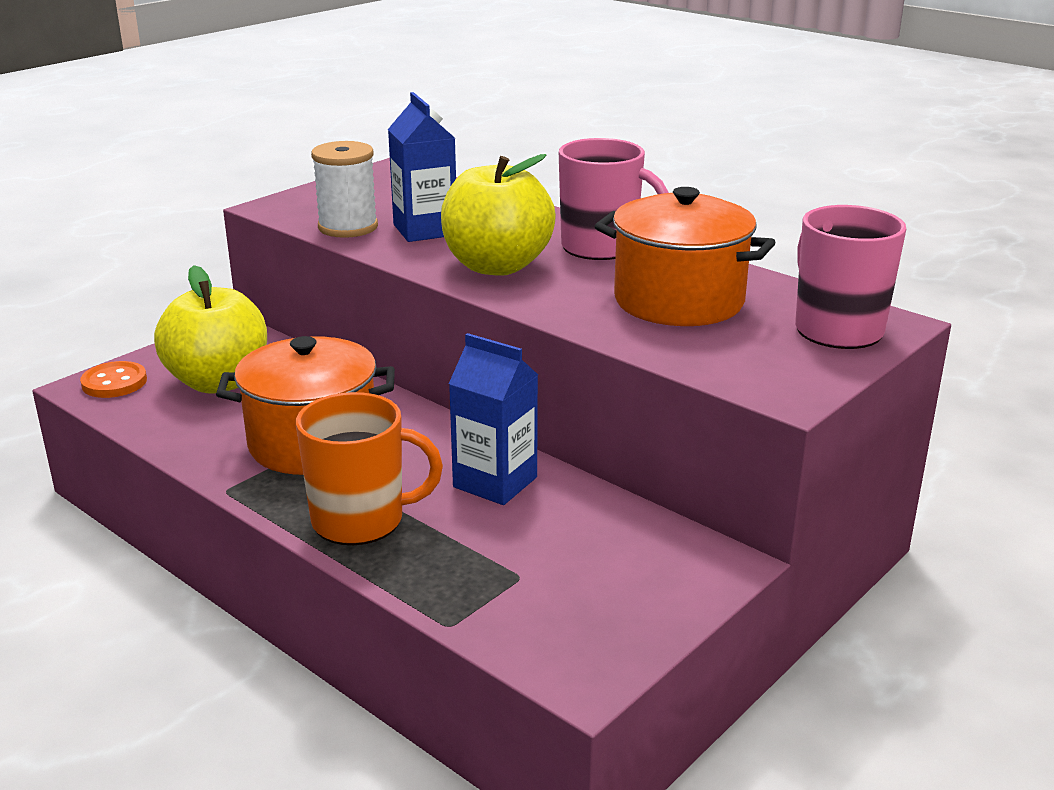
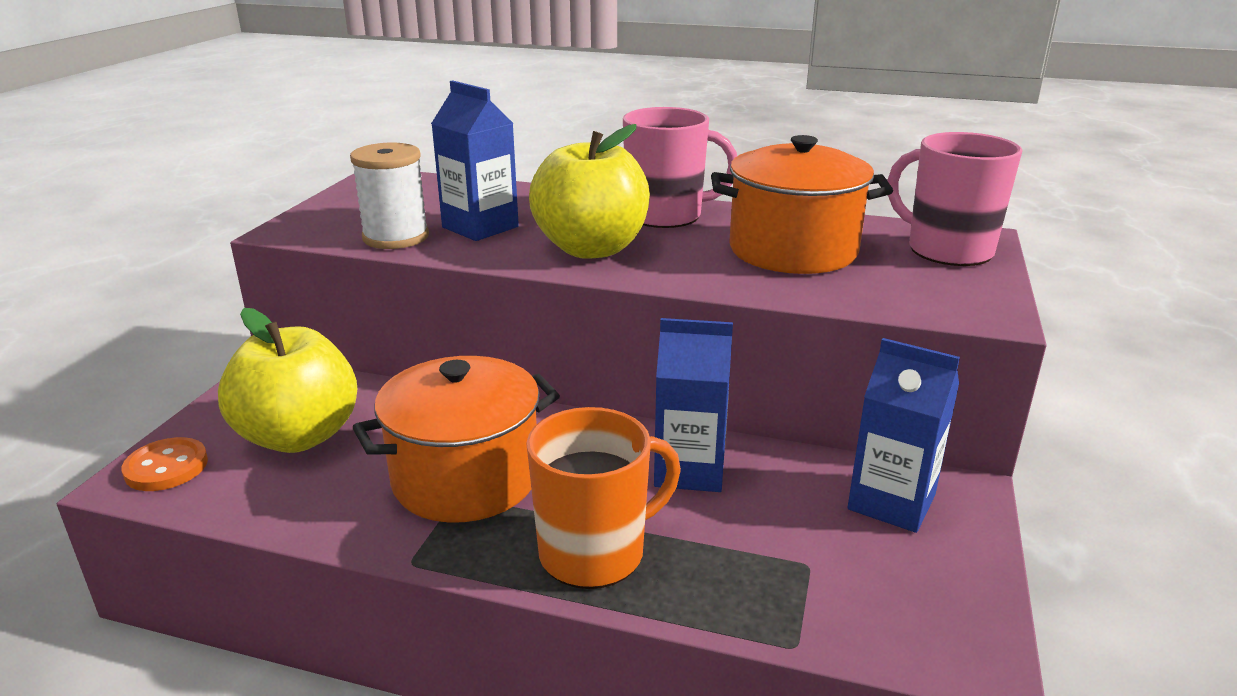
camera: 25 degrees left, 0 degrees up
none -> blue carton [848,338,960,533]

